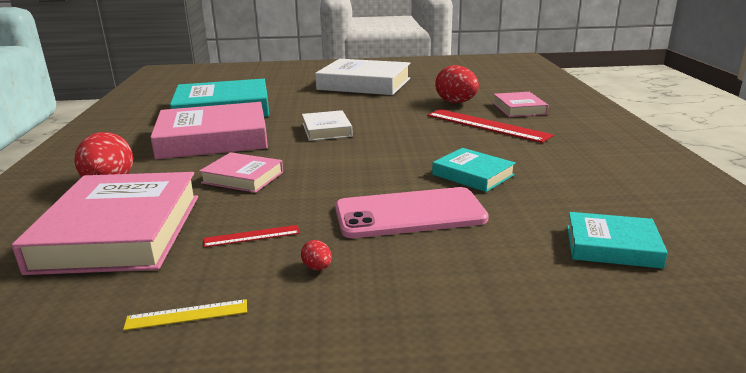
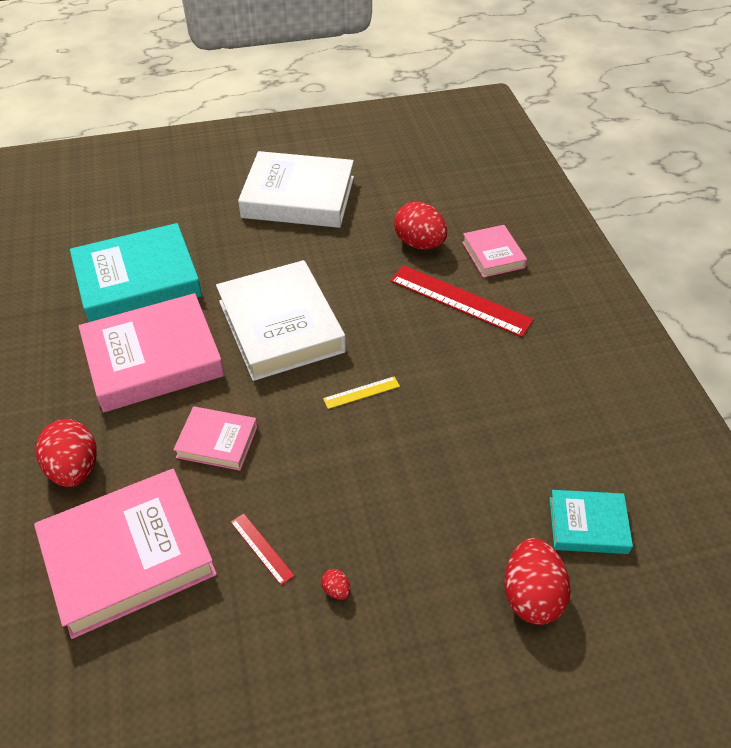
camera: 10 degrees left, 25 degrees up
pink book [12,172,198,275] -> pink book turned 75 degrees clockwise [34,469,217,639]
yellow ruler [123,299,247,330] -> yellow ruler moved to [323,376,400,409]
red ruler [203,225,300,247] -> red ruler turned 75 degrees clockwise [231,513,295,586]
white book [302,110,353,141] -> white book [216,260,346,381], size x1.93
pink phone [335,187,489,238] -> none
turquoise book [432,148,516,192] -> none
none -> red egg [504,538,571,625]

